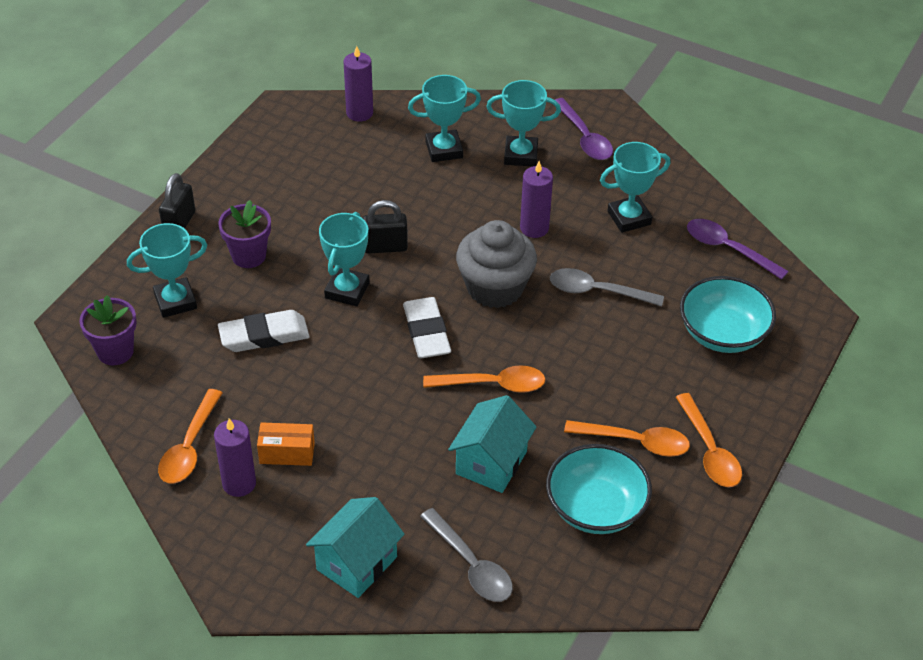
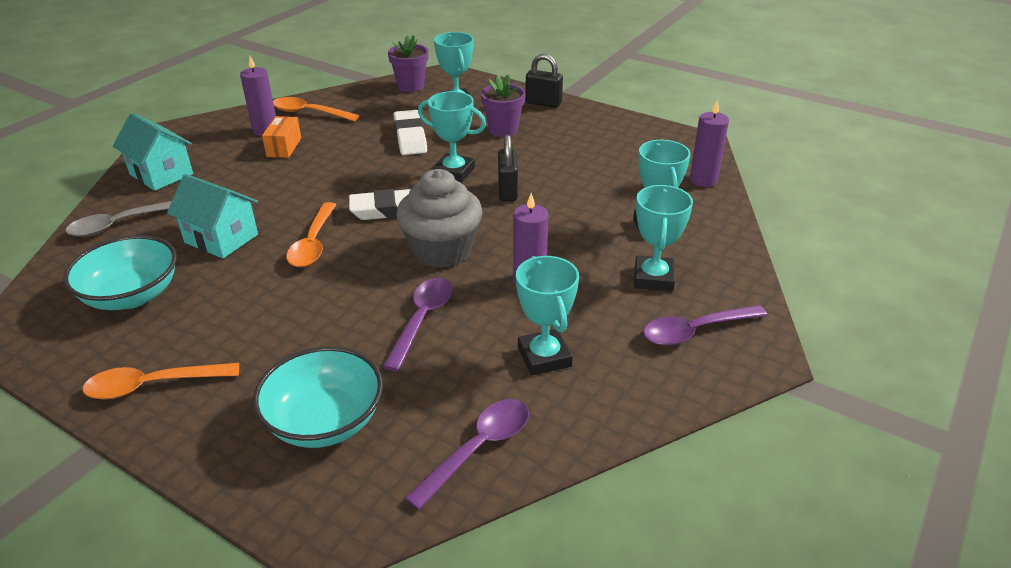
camera: 95 degrees right, 10 degrees down
grey spoon [550,268,664,307] -> purple spoon [383,278,453,371]
orange spoon [564,420,690,457] -> none

